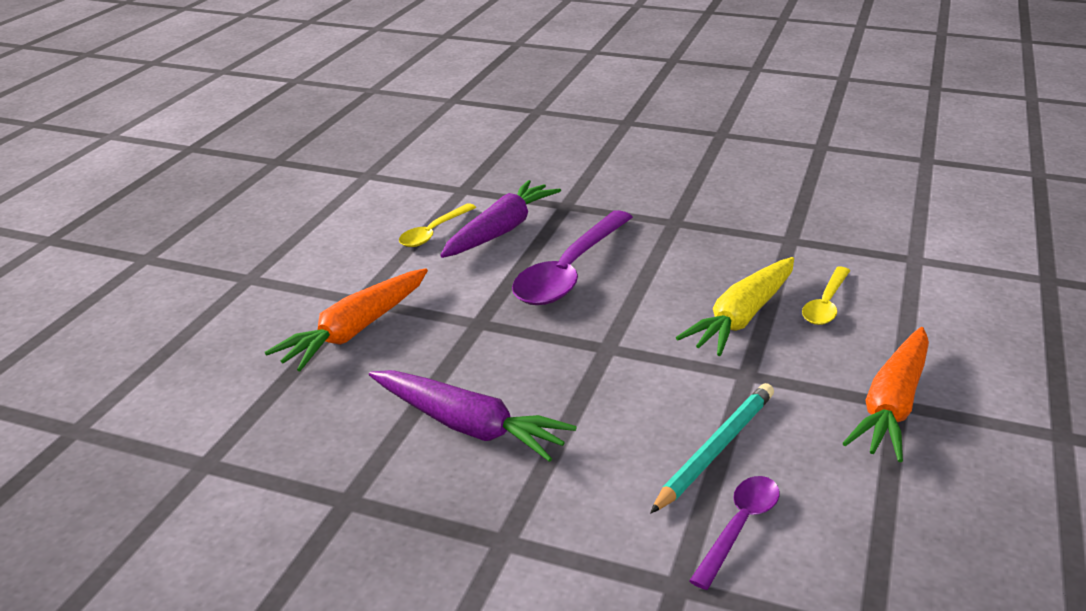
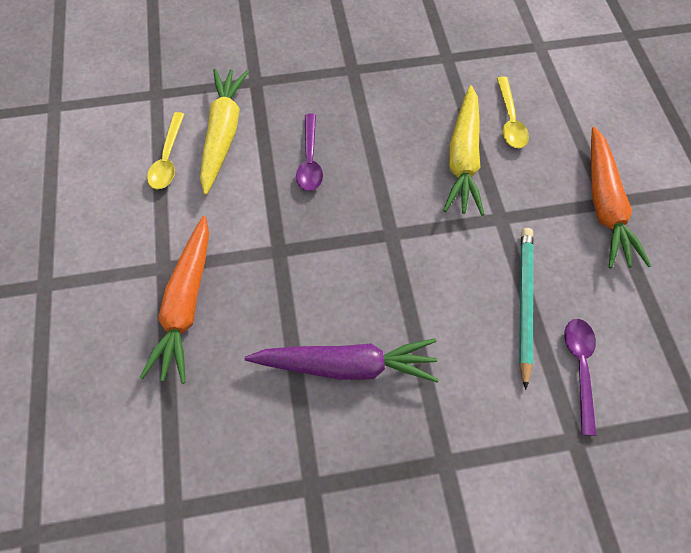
camera: 30 degrees left, 30 degrees up
purple carrot [440,180,561,258] -> yellow carrot [200,69,249,195]
purple spoon [512,210,633,305] -> purple spoon [296,114,323,191], size x0.54

